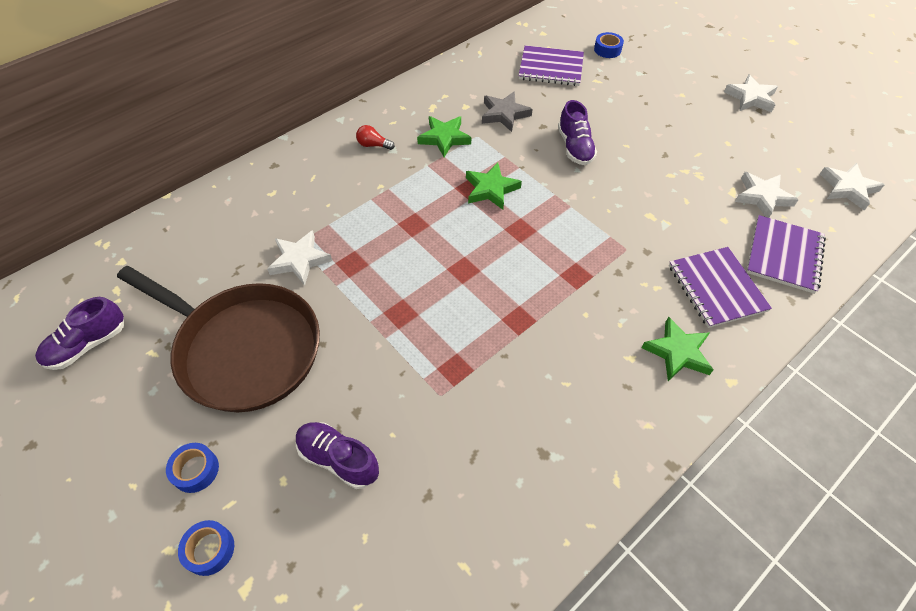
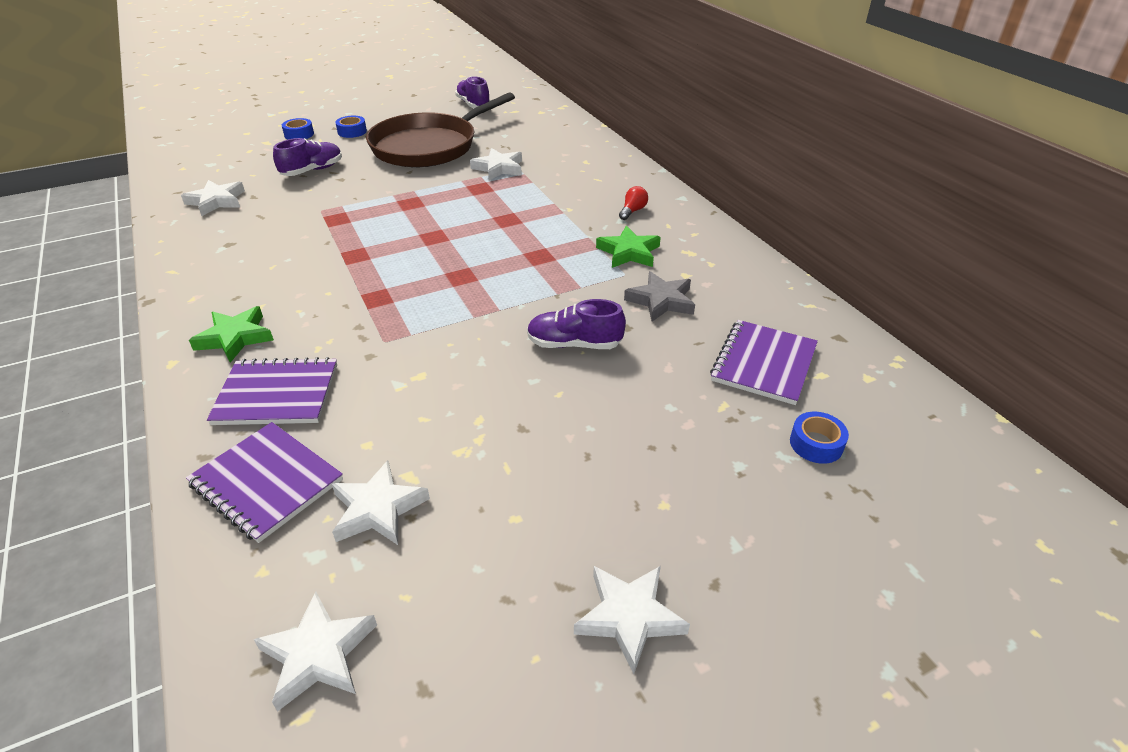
camera: 105 degrees right, 15 degrees down
green star [466,163,522,210] -> none
none -> white star [181,180,245,216]

